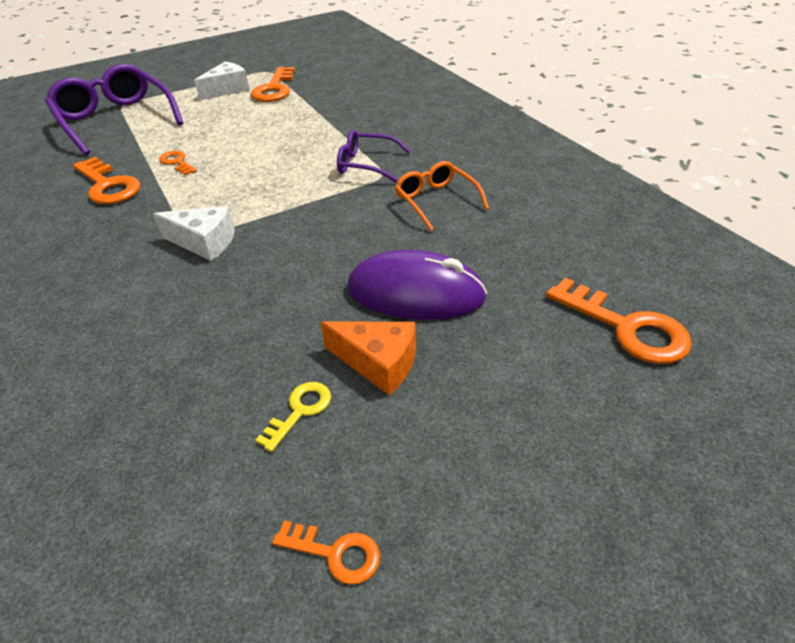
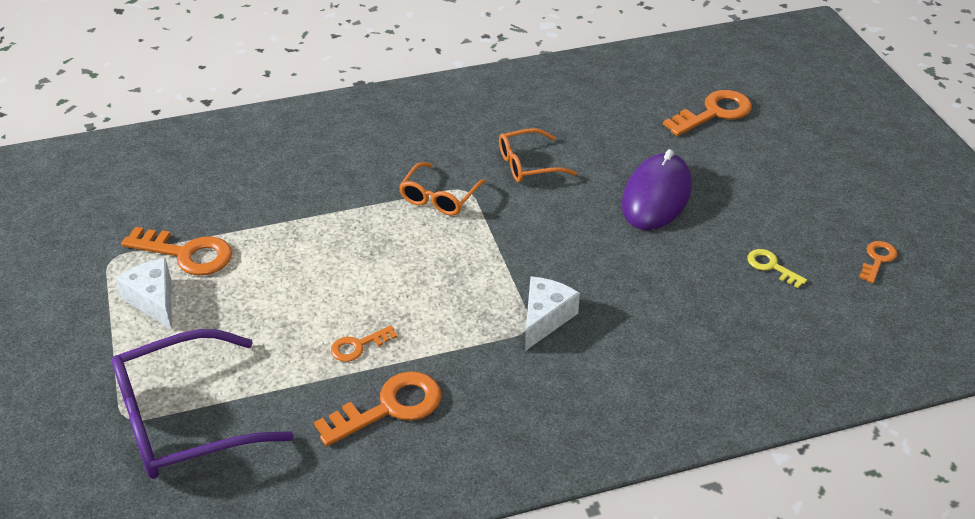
camera: 80 degrees left, 0 degrees up
orange cheese [320,321,416,396] -> none
purple glasses [337,130,411,183] -> orange glasses [399,162,486,215]

